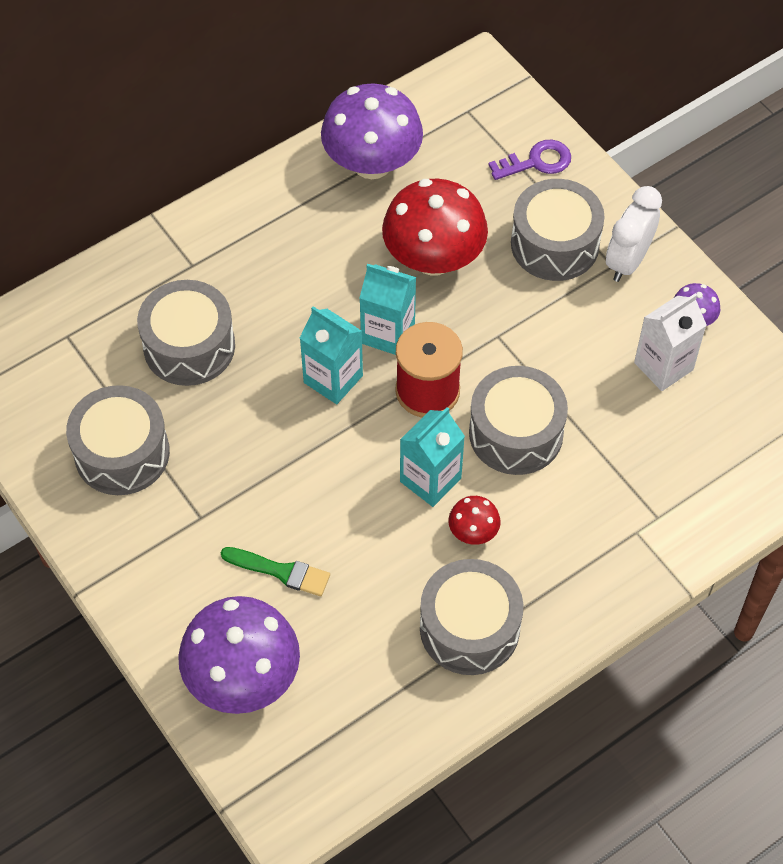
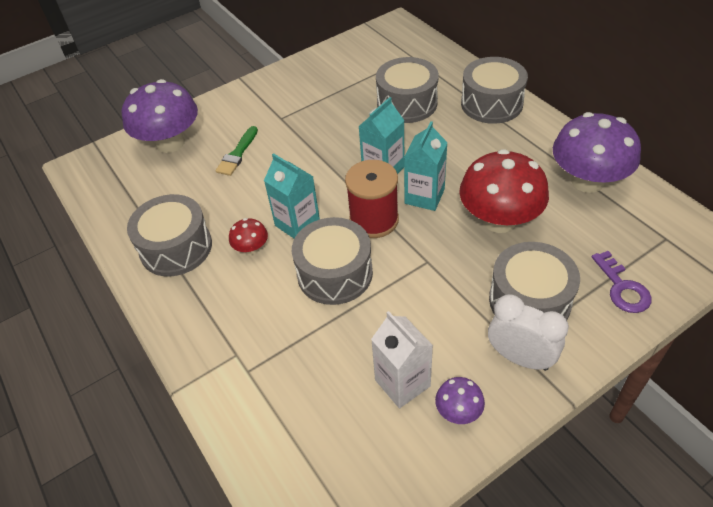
camera: 95 degrees right, 10 degrees down
grey drum [66,385,170,495] -> grey drum moved to [461,57,528,124]

